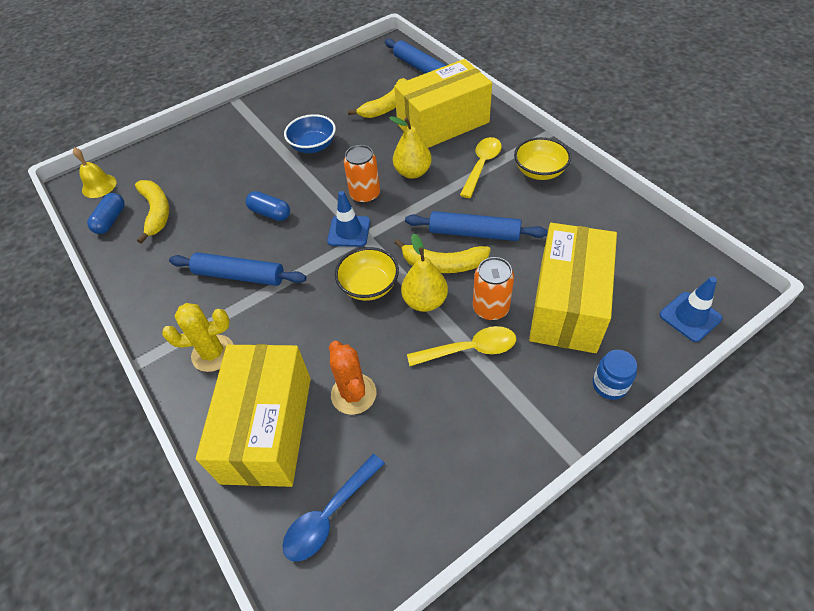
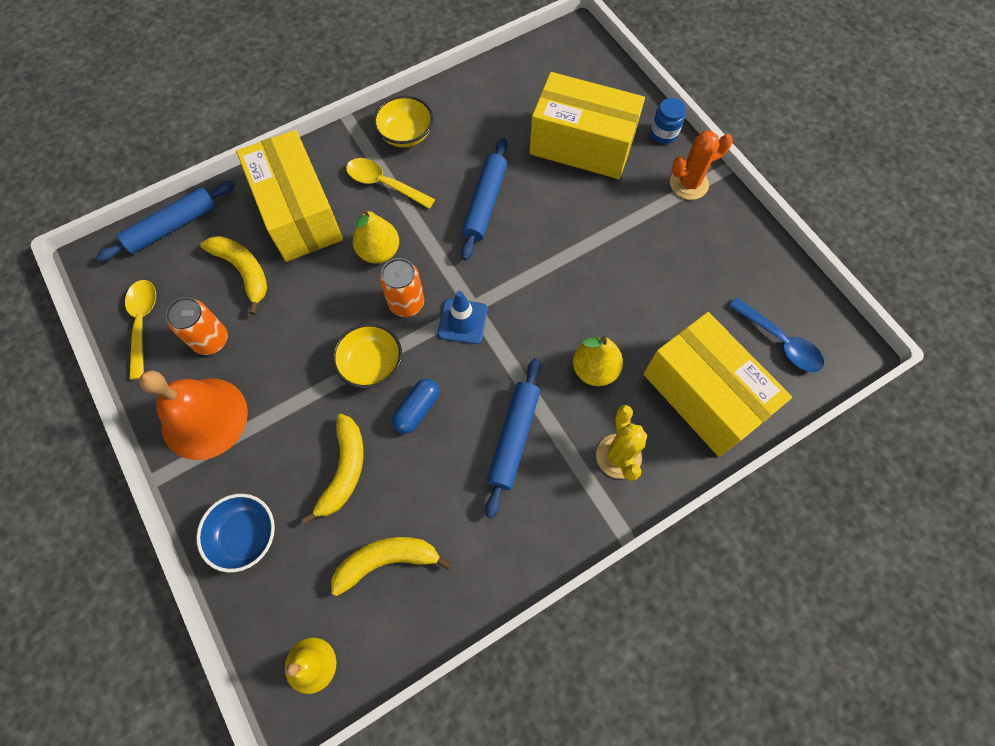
camera: 90 degrees left, 15 degrees up
blue capsule [87,193,125,234] -> none
yellow box [196,344,311,487] -> yellow box turned 45 degrees clockwise [643,312,792,457]
blue bowl [284,114,336,153] -> blue bowl moved to [196,494,275,572]
orange cactus [329,341,376,415] -> orange cactus moved to [670,131,733,200]
yellow bowl [335,247,399,301] -> yellow bowl moved to [332,323,402,388]
yellow banana [395,239,491,273] -> yellow banana moved to [301,414,364,525]
yellow pear [401,233,448,312] -> yellow pear moved to [573,336,623,386]
yellow spoon [407,326,516,366] -> yellow spoon moved to [125,280,156,380]
orange can [473,257,514,320] -> orange can moved to [166,297,228,355]
blue traffic cone [660,277,722,342] -> none
none -> orange bell [139,371,248,460]

